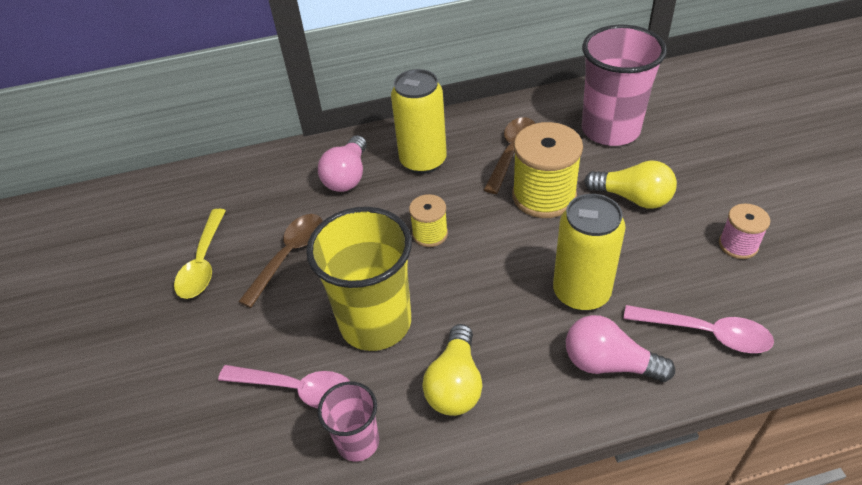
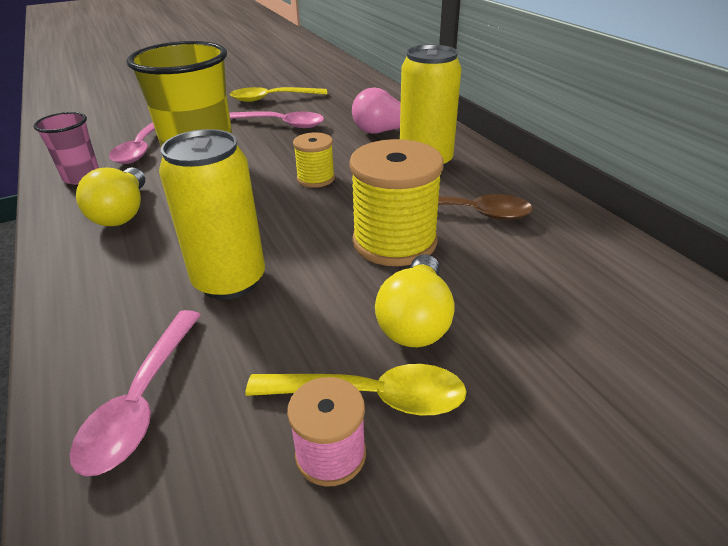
camera: 75 degrees right, 10 degrees down
brown spoon [238,214,323,308] -> pink spoon [229,111,324,128]
yellow light bulb [422,324,482,416] -> yellow light bulb turned 90 degrees counterclockwise [76,167,145,226]
pink light bulb [566,315,675,382] -> none
pink cup [582,25,667,146] -> none
none -> yellow spoon [245,364,467,416]

